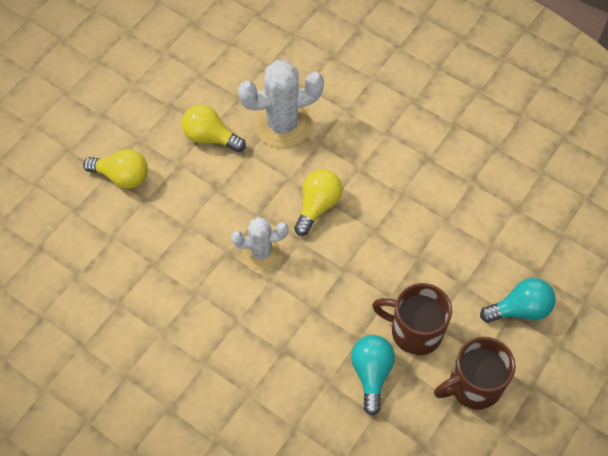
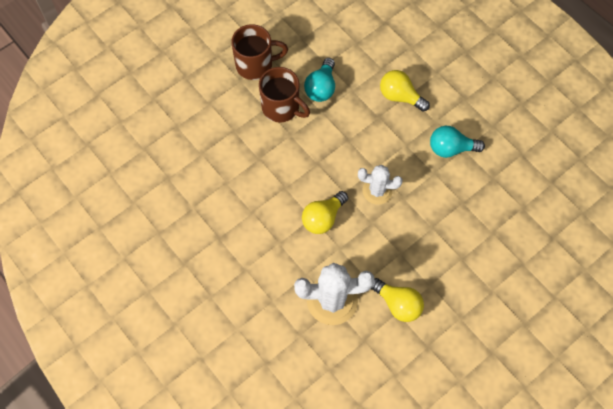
camera: 165 degrees left, 5 degrees up
yellow light bulb [83,149,148,189] -> yellow light bulb moved to [380,70,430,112]
turquoise light bulb [480,278,556,323] -> turquoise light bulb moved to [430,125,485,158]

